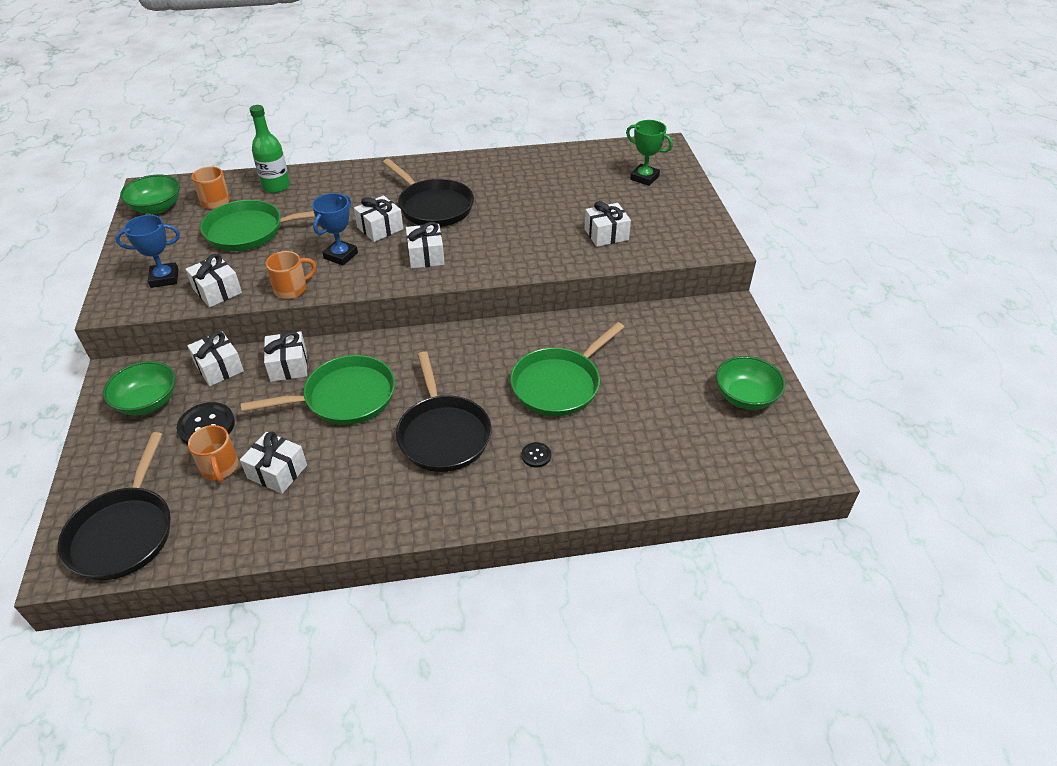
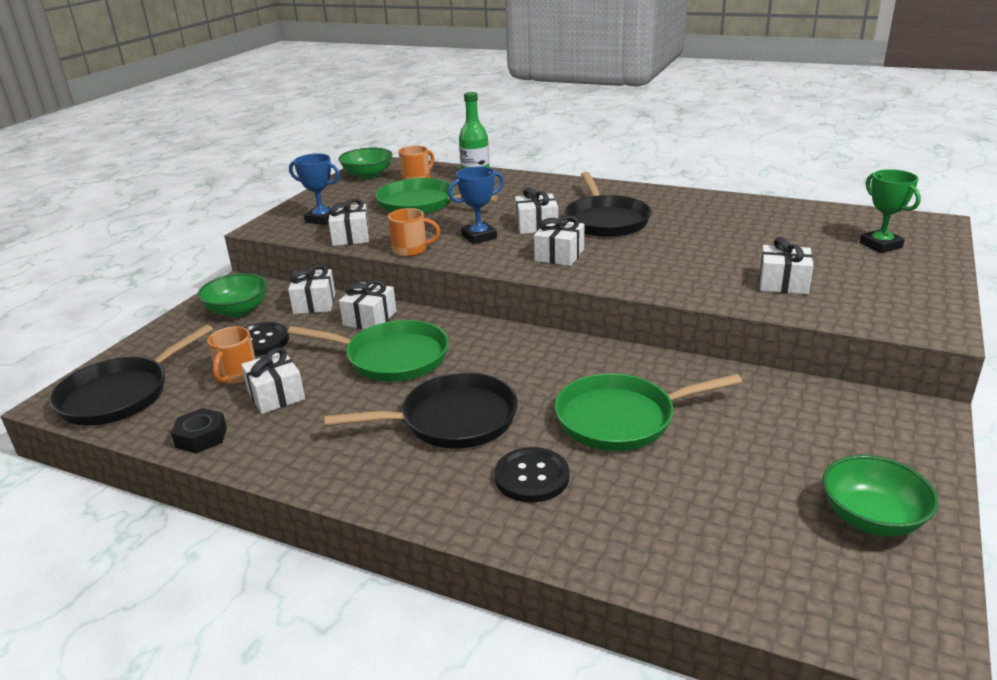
camera: 35 degrees right, 15 degrees down
black pan [396,351,492,472] -> black pan turned 120 degrees counterclockwise [324,373,518,448]
black button [522,442,551,468] -> black button [494,447,569,503], size x1.89
none -> black nut [171,408,227,454]

